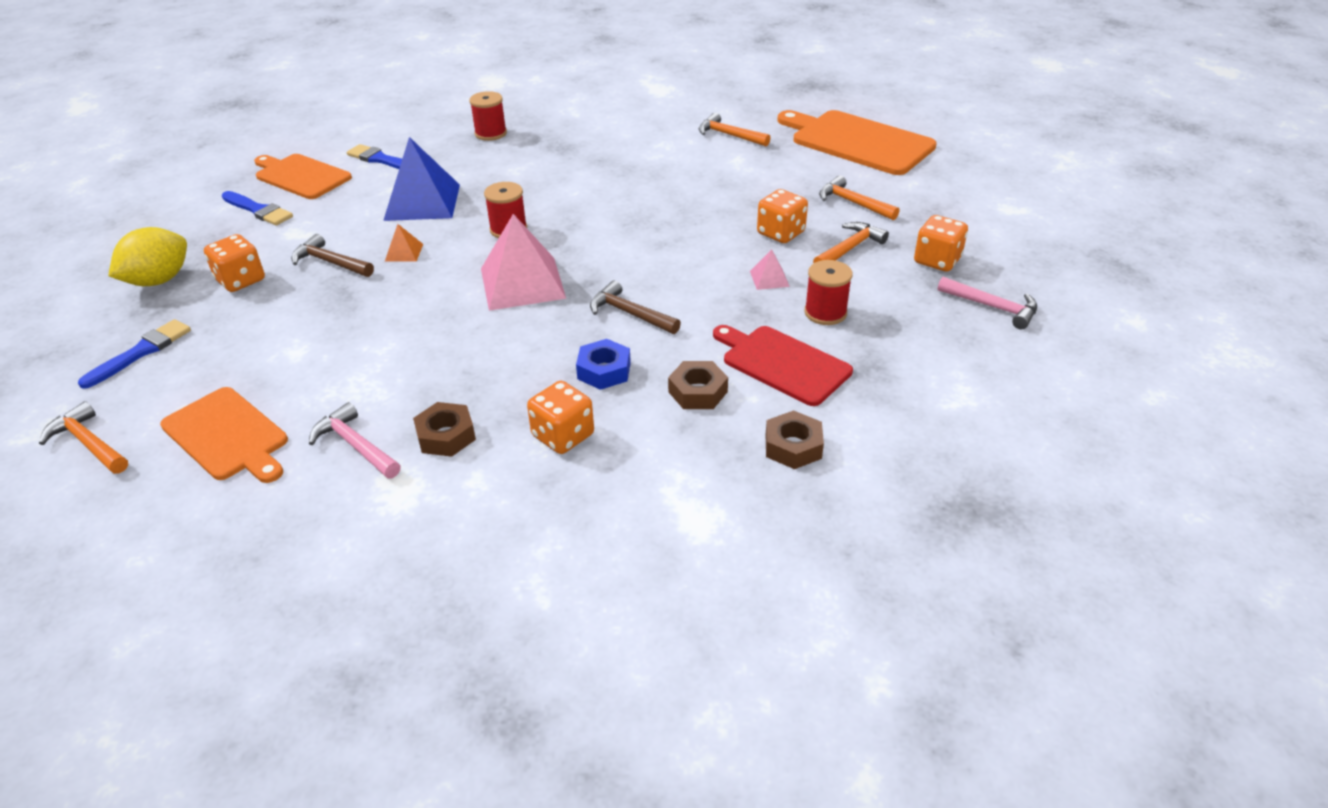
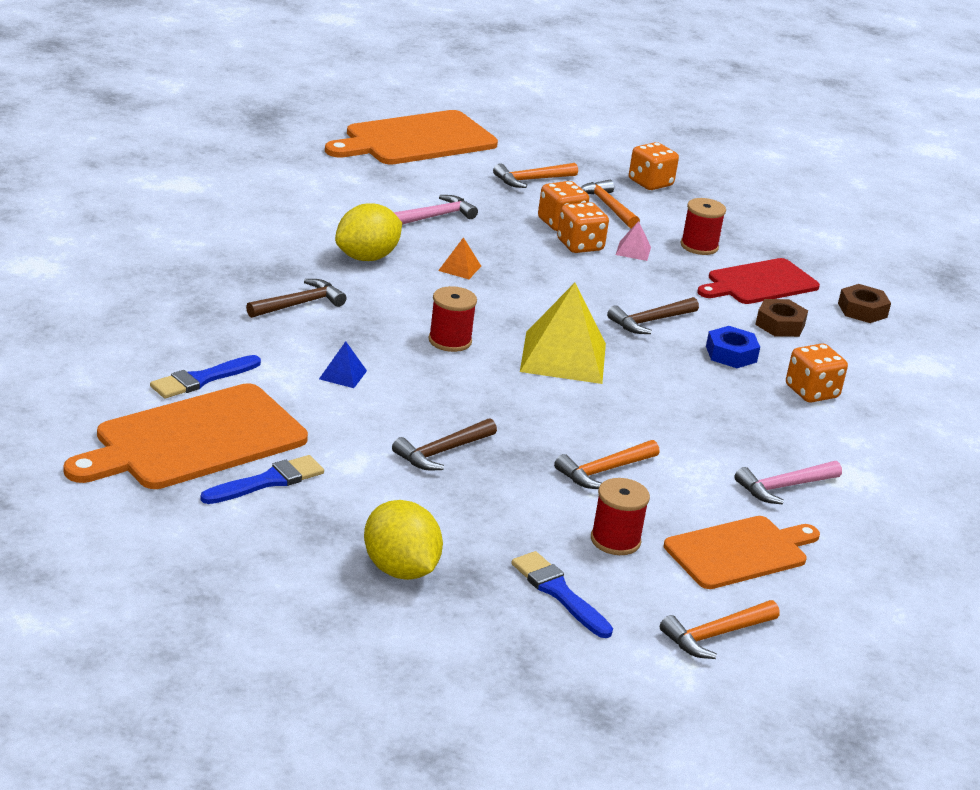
camera: 75 degrees left, 10 degrees down
orange dice [204,234,265,292] -> orange dice moved to [557,202,609,253]
orange cutting board [254,154,352,199] -> orange cutting board [64,383,308,489], size x1.50
blue pyramid [383,137,460,221] -> blue pyramid [319,341,367,388], size x0.44
orange pyramid [385,224,423,261] -> orange pyramid moved to [438,237,481,279]
brown nut [413,402,476,457] -> none
red spool [469,91,507,141] -> red spool moved to [591,478,650,555]
pink pyramid [481,214,566,311] -> yellow pyramid [520,283,606,384]
orange hammer [698,113,770,146] -> orange hammer moved to [554,440,659,489]
pink hammer [938,277,1037,329] -> pink hammer moved to [394,195,478,225]
none -> brown hammer [246,279,347,318]
none -> yellow lemon [335,203,402,261]

